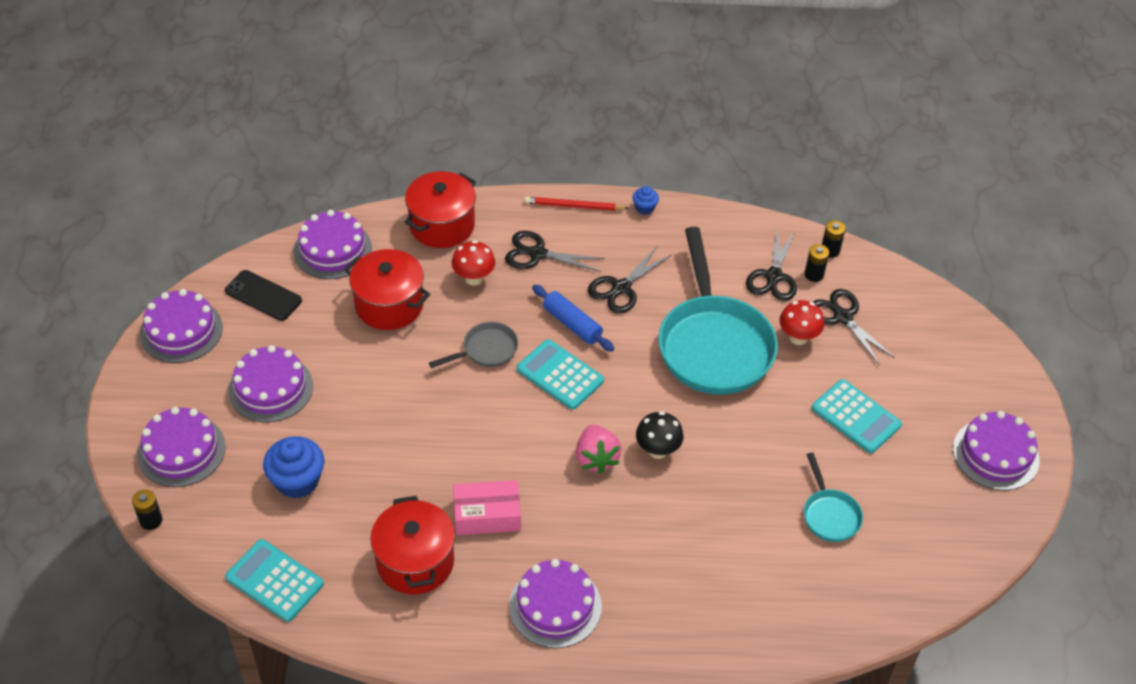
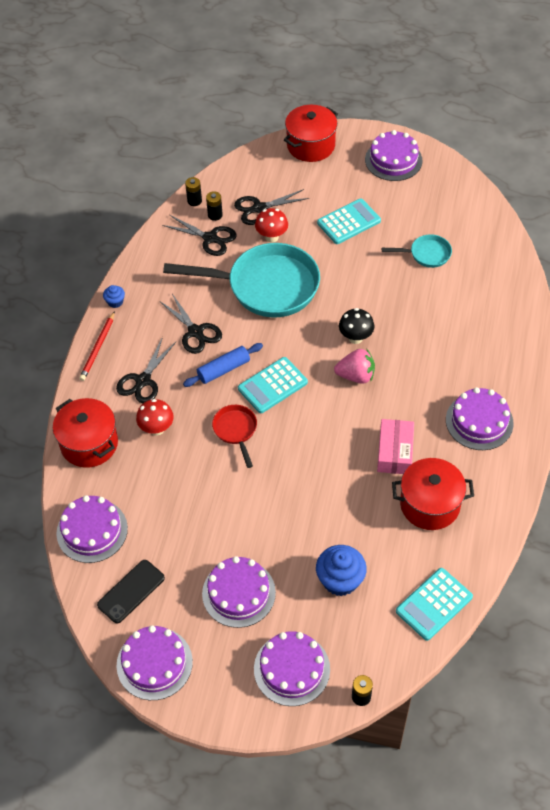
camera: 75 degrees left, 5 degrees up
red pot [344,249,430,330] -> red pot moved to [284,105,338,162]
grey pan [429,322,518,368] -> red pan [212,405,257,468]

